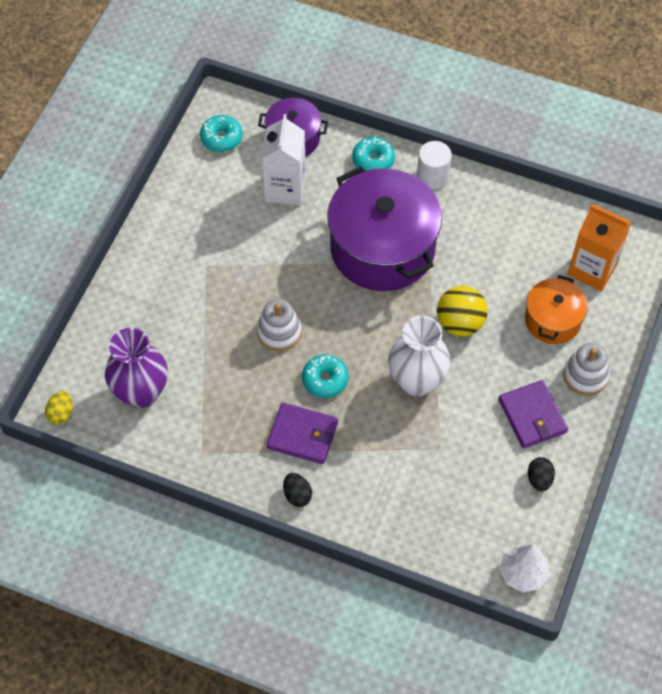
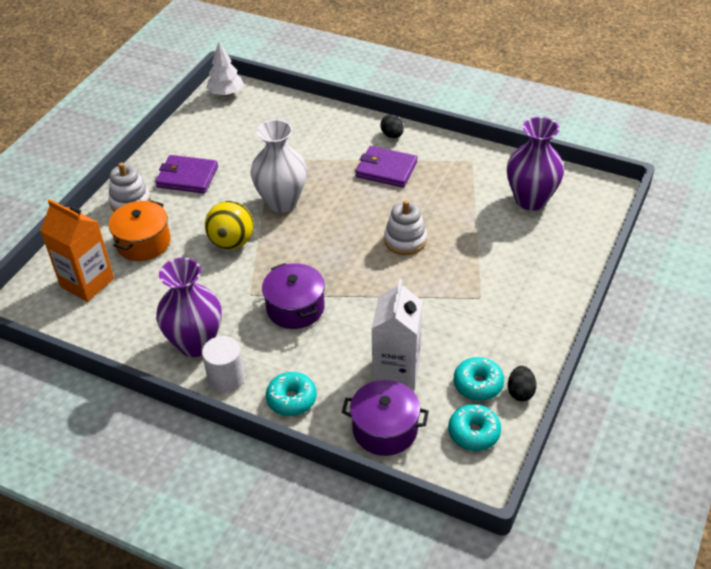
camera: 175 degrees left, 15 degrees down
yellow egg [45,391,73,425] -> none
turquoise donut [302,355,348,398] -> turquoise donut moved to [454,357,504,401]
purple pot [327,166,442,291] -> purple pot [262,263,325,329], size x0.53
purple wallet [498,380,568,448] -> purple wallet turned 60 degrees counterclockwise [155,155,218,194]
black egg [528,457,555,491] -> black egg moved to [508,366,536,401]
none -> purple vase [156,257,222,357]

